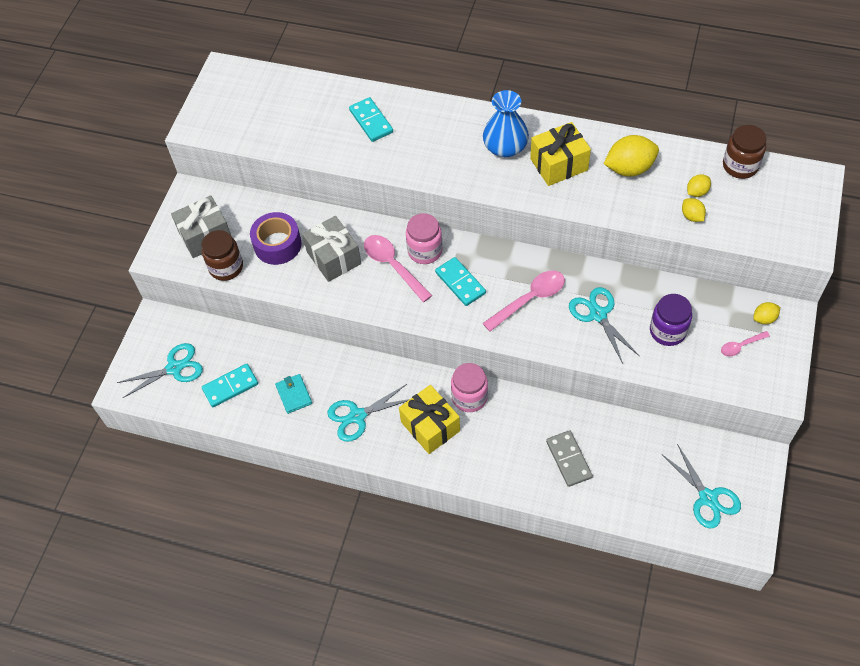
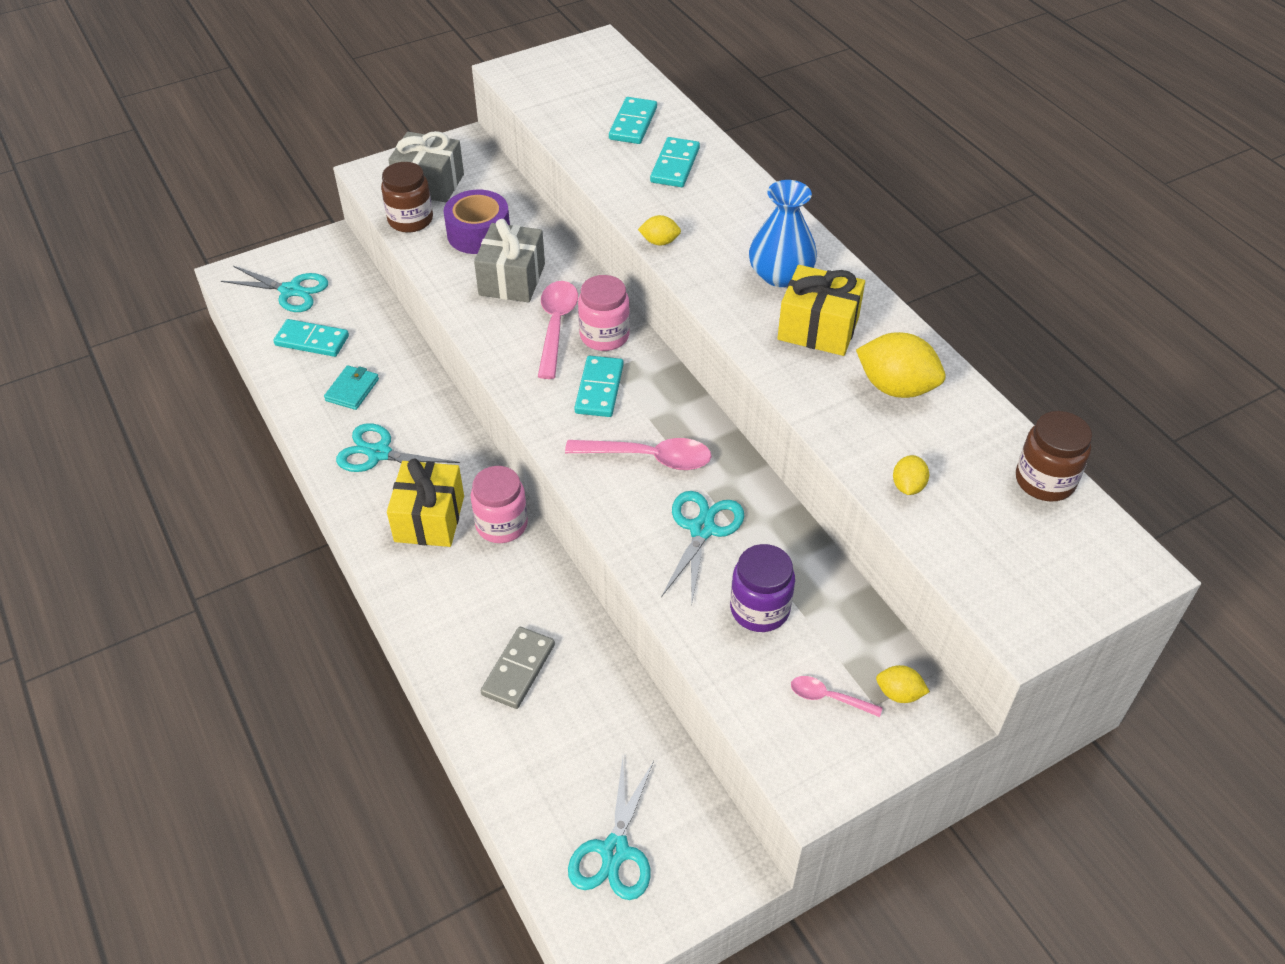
camera: 40 degrees right, 10 degrees down
yellow lemon [687,174,711,197] -> yellow lemon moved to [638,215,681,246]
none -> turquoise domino [609,97,657,144]

